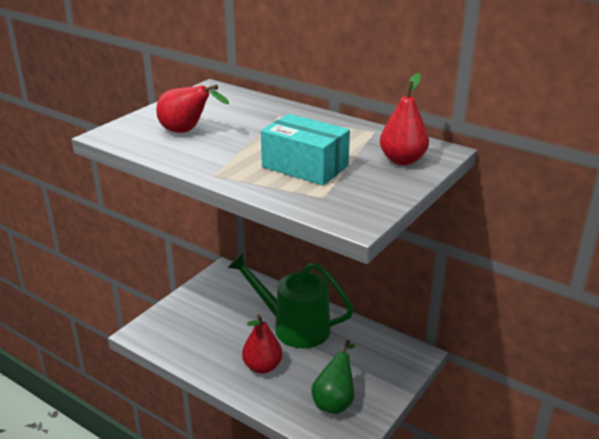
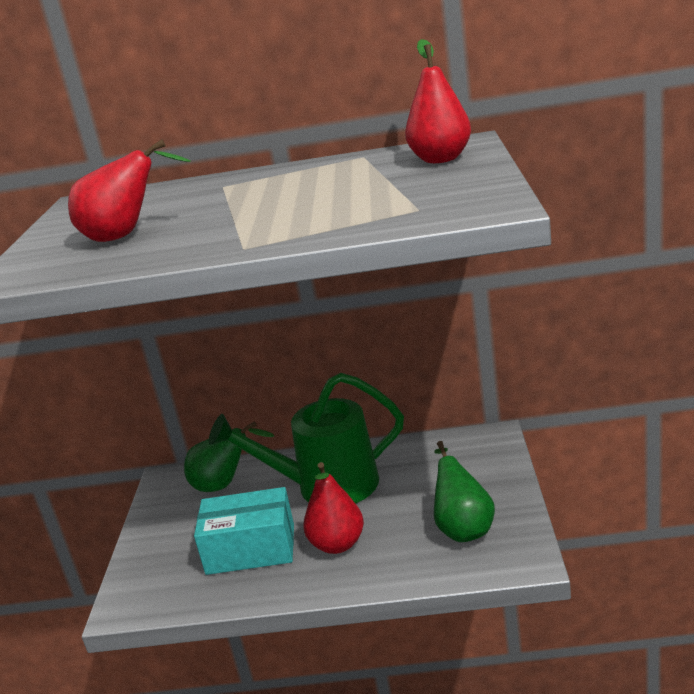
camera: 30 degrees left, 5 degrees down
turquoise box [261,114,350,185] -> turquoise box moved to [194,487,294,575]
none -> green pear [184,421,275,492]

